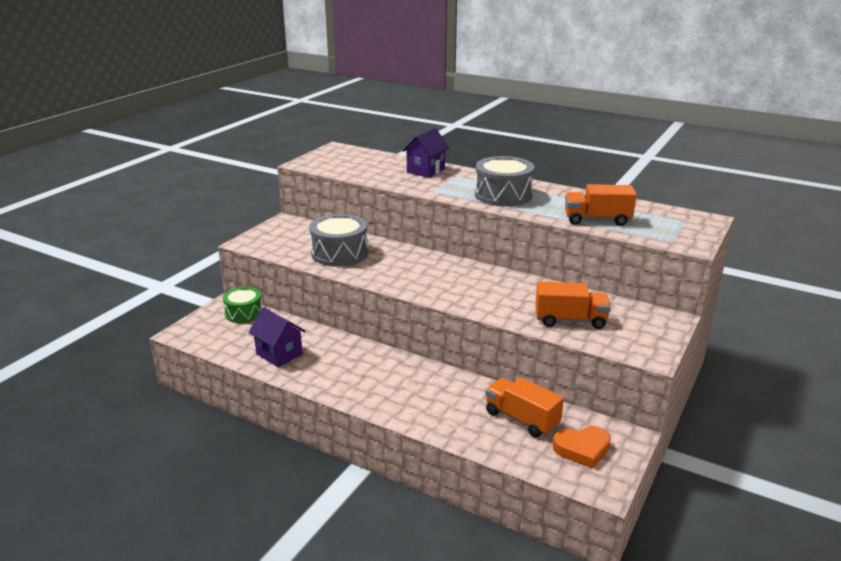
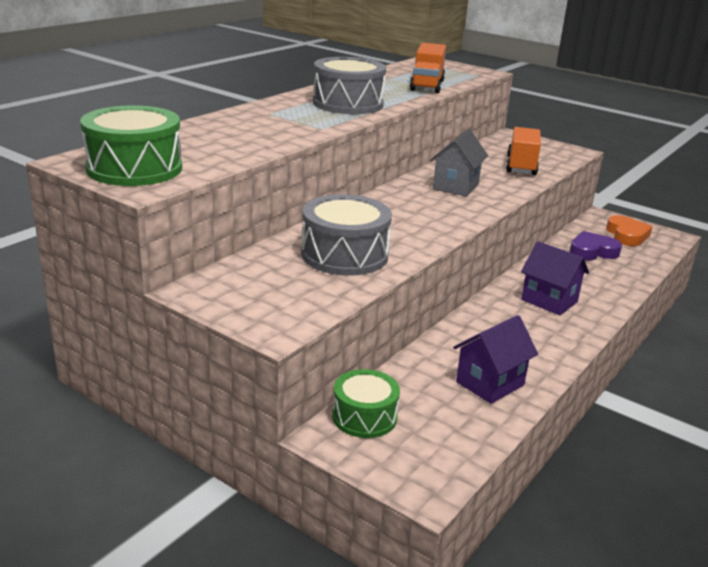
camera: 85 degrees left, 0 degrees up
purple house [402,128,450,178] -> purple house moved to [521,241,589,315]
orange truck [486,377,564,438] -> purple heart [569,231,622,261]
none -> green drum [80,105,182,186]
none -> grey house [430,129,488,197]

